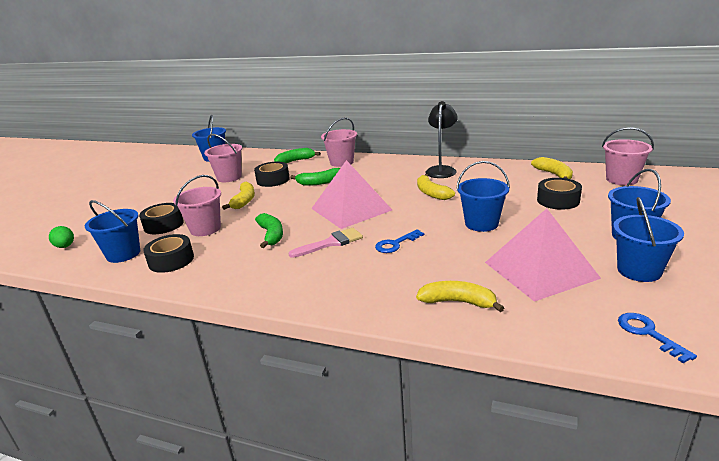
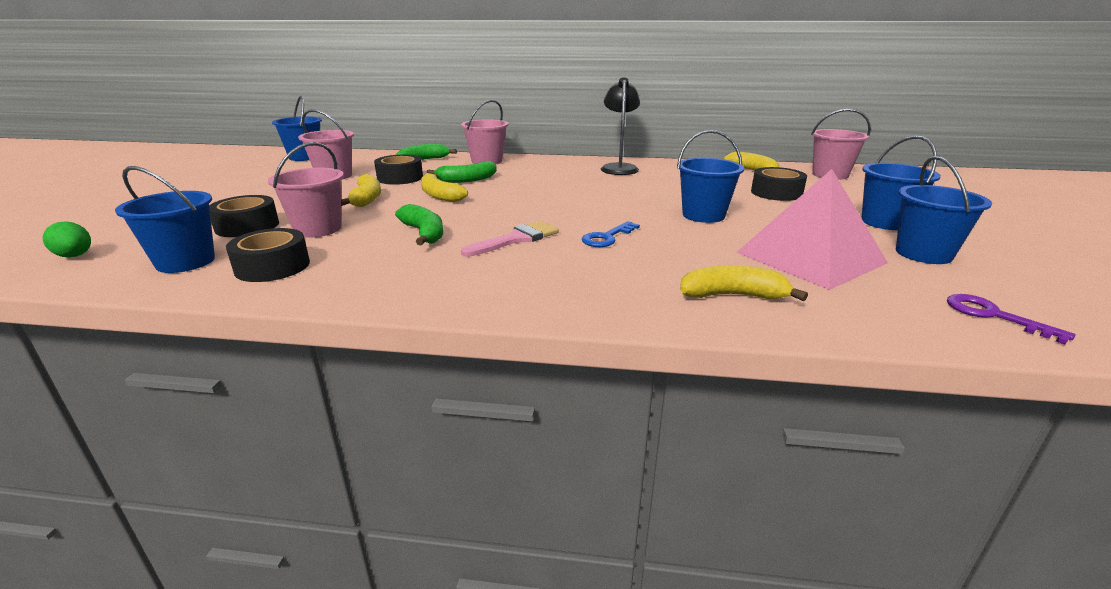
camera: 15 degrees left, 0 degrees up
pink pyramid [311,160,392,229] -> none
yellow banana [417,174,455,200] -> yellow banana moved to [421,173,468,202]
blue key [618,313,697,363] -> purple key [947,294,1076,344]

